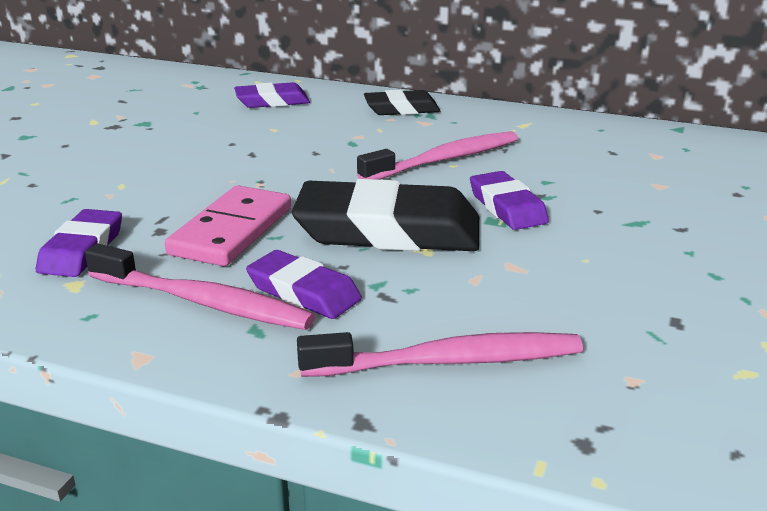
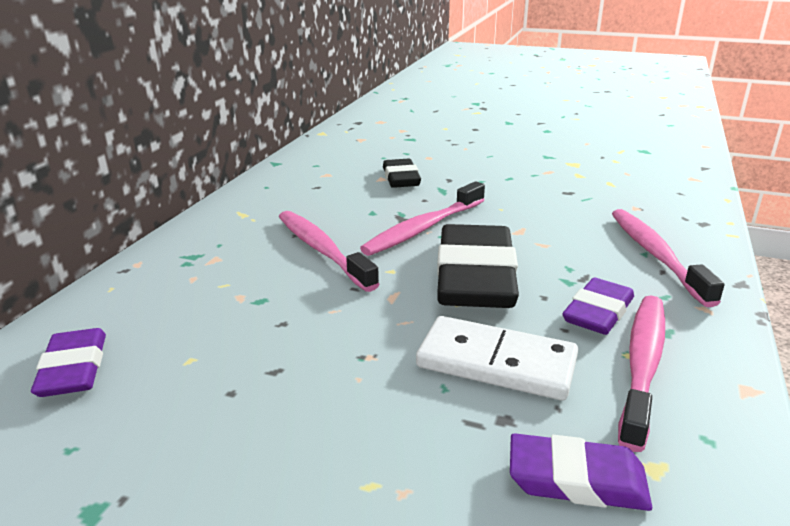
camera: 90 degrees left, 0 degrees up
pink domino [165,185,291,266] -> white domino [416,316,578,401]
black eraser [364,90,441,115] -> black eraser moved to [383,158,421,188]
purple eraser [470,171,549,230] -> pink toothbrush [360,181,485,256]

